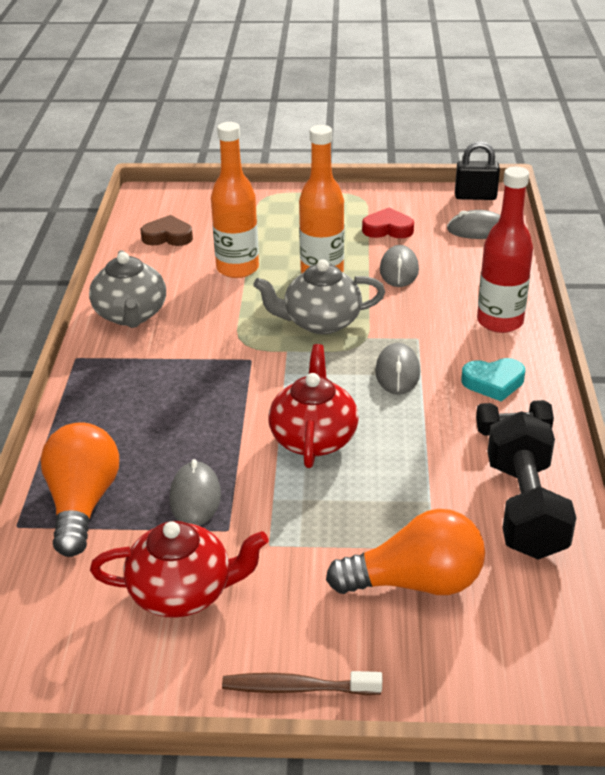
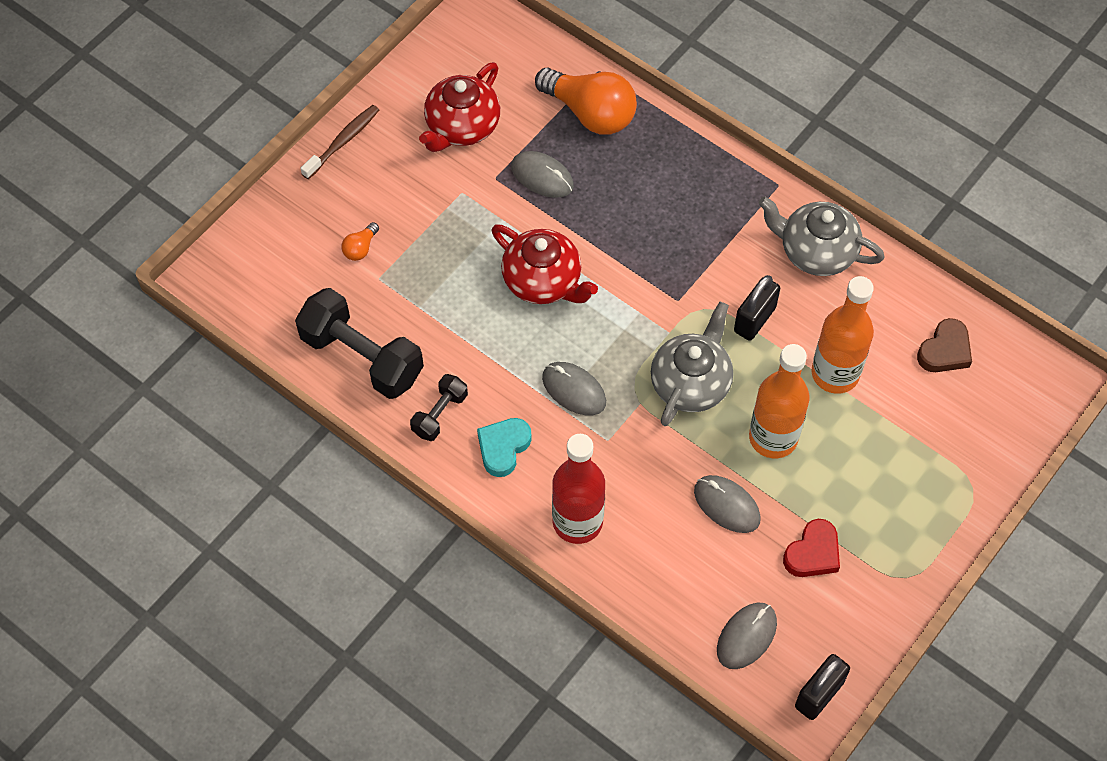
camera: 125 degrees right, 25 degrees up
orange light bulb [326,509,485,595] -> orange light bulb [342,222,379,261], size x0.43
none -> black padlock [734,275,780,341]

